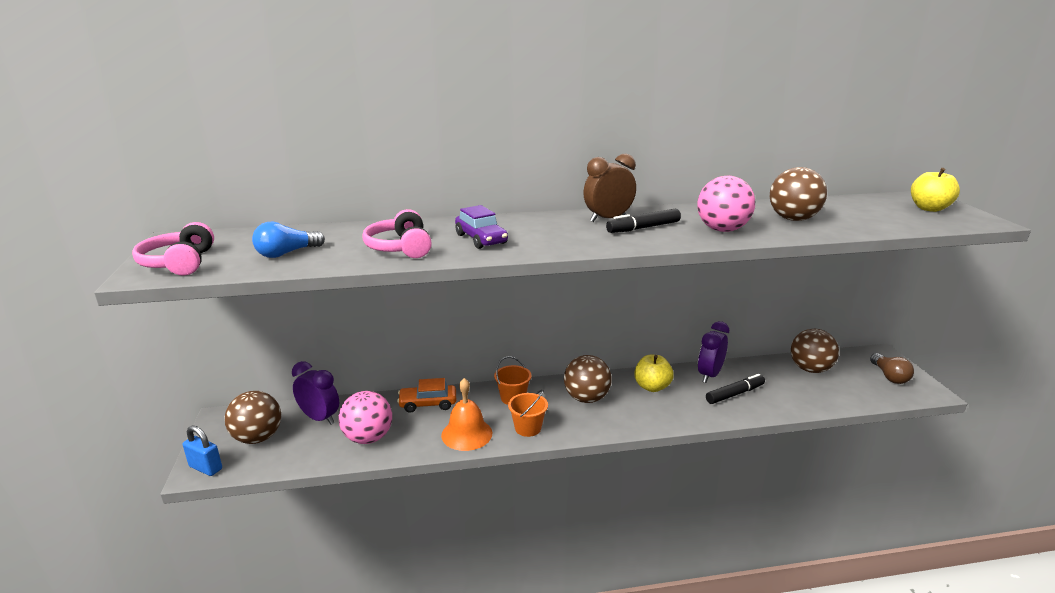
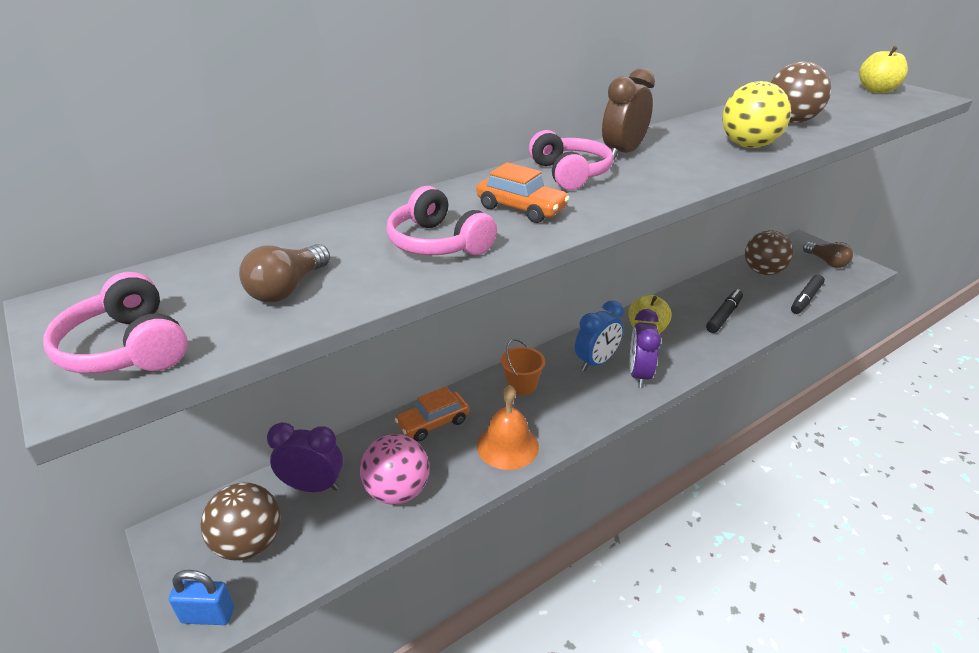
camera: 25 degrees left, 10 degrees up
blue light bulb [252,222,325,258] -> brown light bulb [239,244,330,302]
purple car [455,205,508,249] -> orange car [476,163,570,223]
orange bucket [508,389,548,437] -> none
brown ball [564,355,612,403] -> blue clock [575,300,624,371]
black marker [606,209,681,233] -> black marker moved to [791,274,825,314]
pink ball [697,176,755,232] -> yellow ball [722,81,791,148]
purple clock [698,321,729,383] -> purple clock moved to [630,309,661,388]
none -> pink headphones [529,130,613,190]

